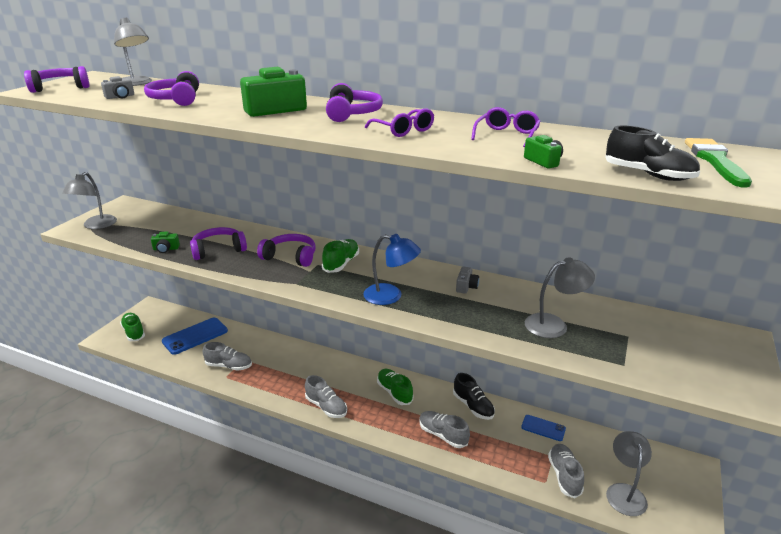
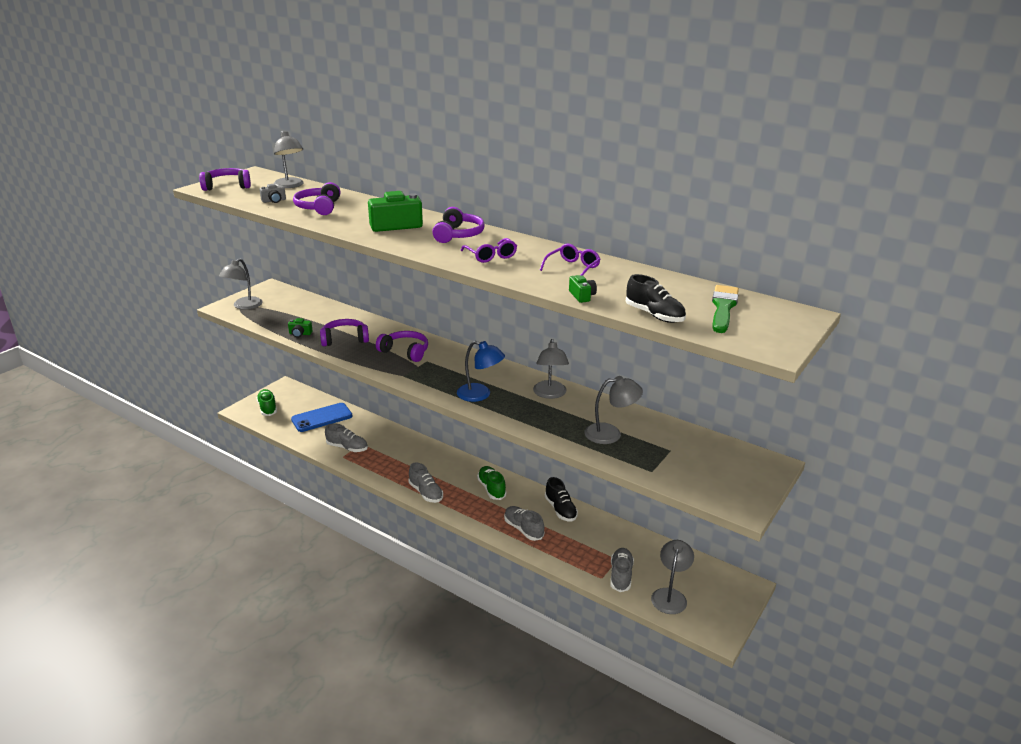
camera: 10 degrees right, 0 degrees up
green shoe [322,239,359,273] -> none
grey camera [456,266,479,294] -> grey lamp [533,339,569,399]
blue phone [521,415,566,441] -> none

